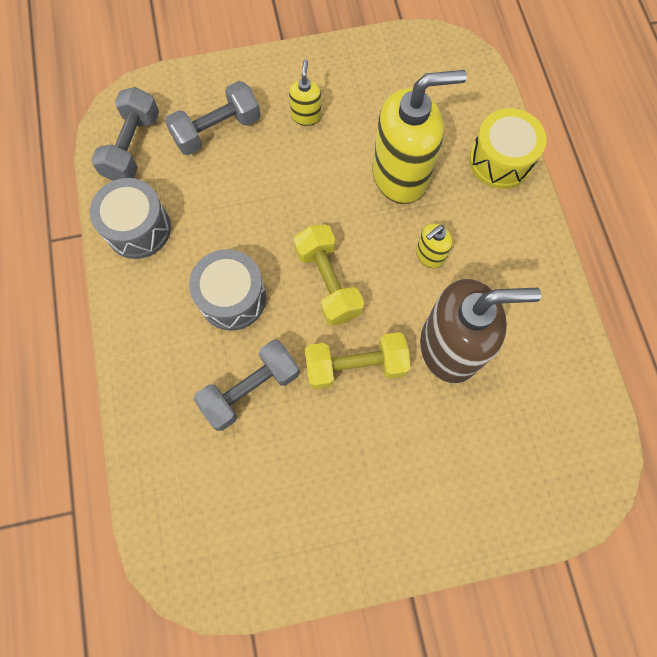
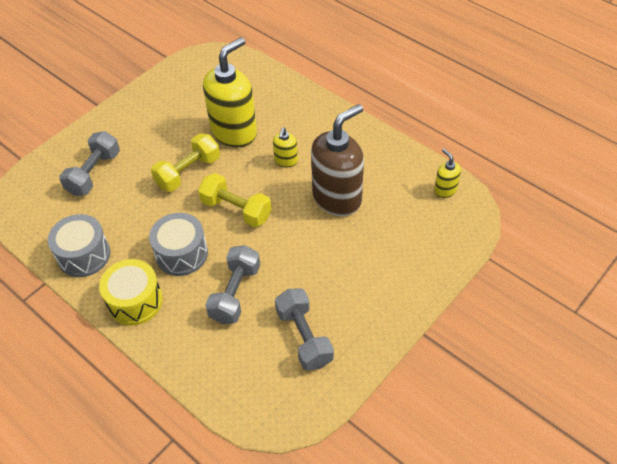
camera: 35 degrees left, 20 degrees down
grey dumbbell [91,87,159,181] -> grey dumbbell moved to [275,288,334,371]
yellow soap dispenser [289,60,321,126] -> yellow soap dispenser moved to [434,149,461,198]
yellow dumbbell [305,332,411,389] -> yellow dumbbell moved to [151,133,220,192]
yellow drum [469,108,547,189] -> yellow drum moved to [99,259,163,325]

